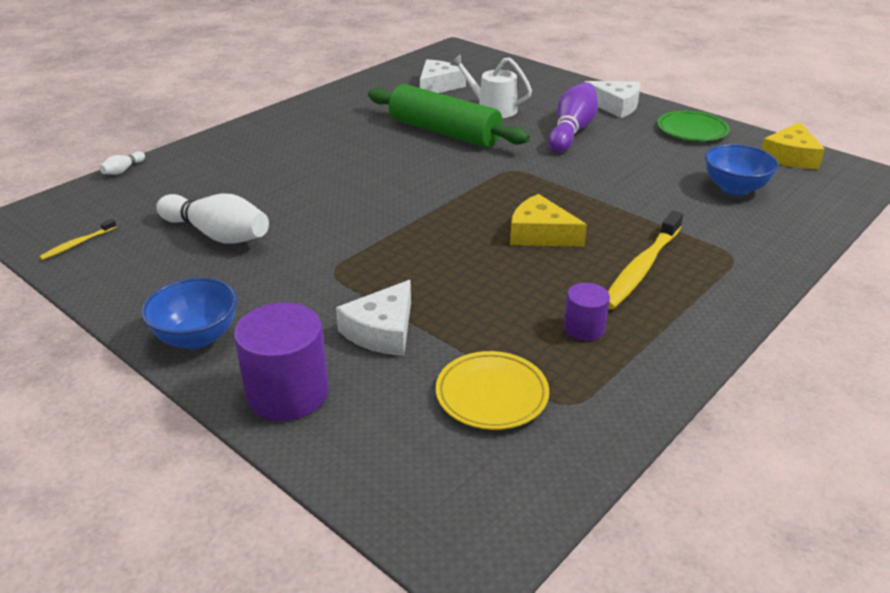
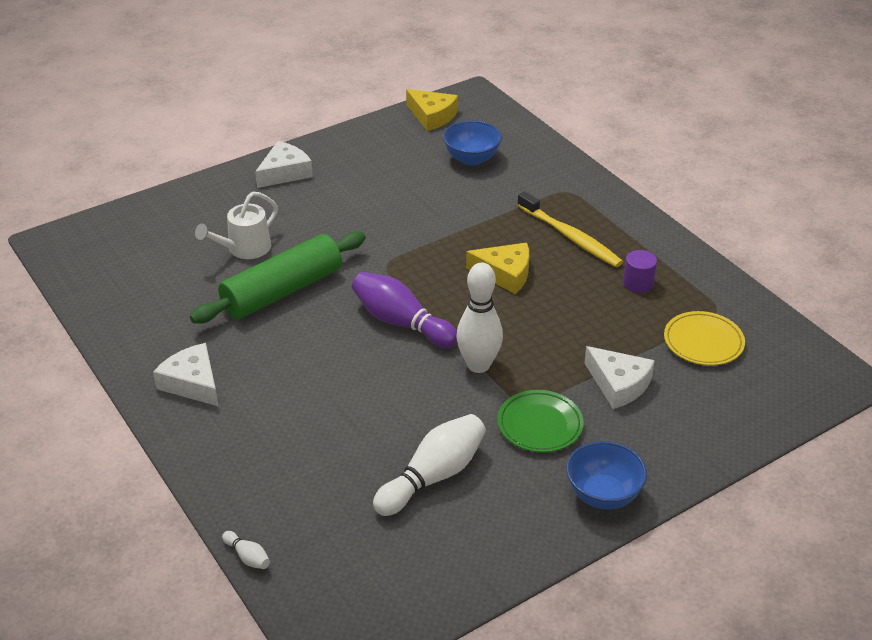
camera: 75 degrees left, 5 degrees up
yellow toothbrush [39,219,117,260] -> none
purple cylinder [234,303,329,421] -> none
white cheese [420,60,466,93] -> white cheese moved to [153,343,218,406]
yellow cheese [510,194,587,247] -> yellow cheese turned 120 degrees counterclockwise [466,243,529,294]
purple bowling pin [548,82,598,153] -> purple bowling pin moved to [352,272,457,348]
green plate [657,111,730,141] -> green plate moved to [497,390,584,453]
none -> white bowling pin [456,263,503,373]

